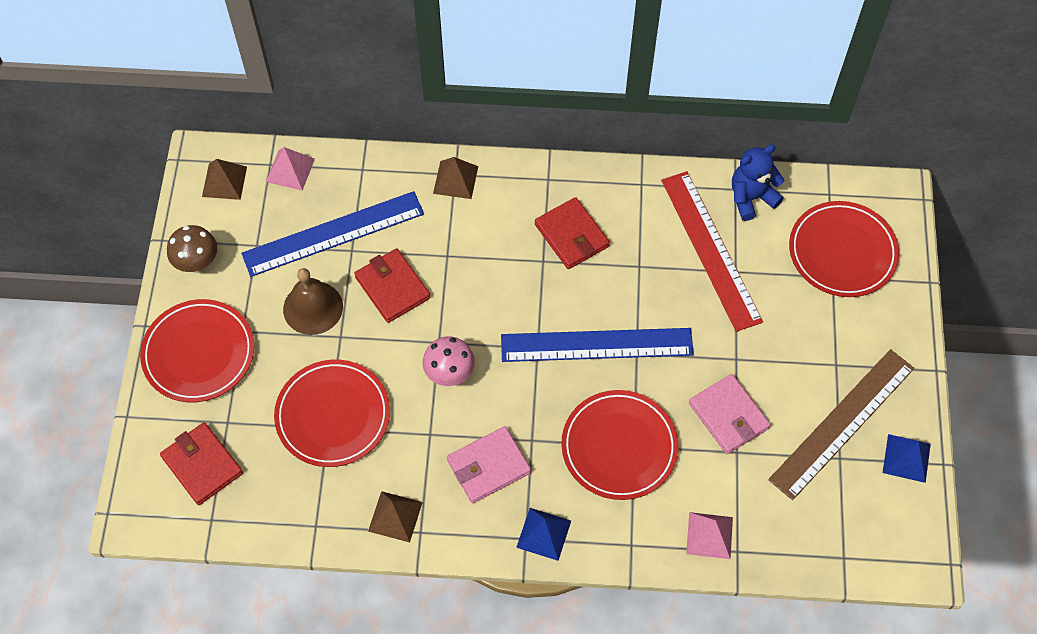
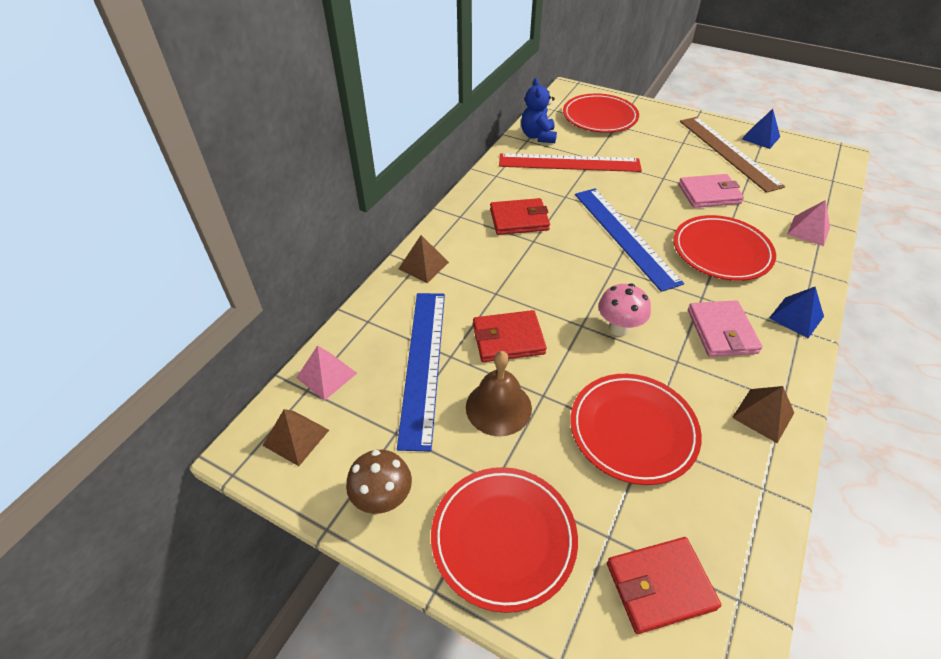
camera: 65 degrees left, 15 degrees down
blue ruler [501,328,694,362] -> blue ruler turned 45 degrees counterclockwise [575,189,684,292]

